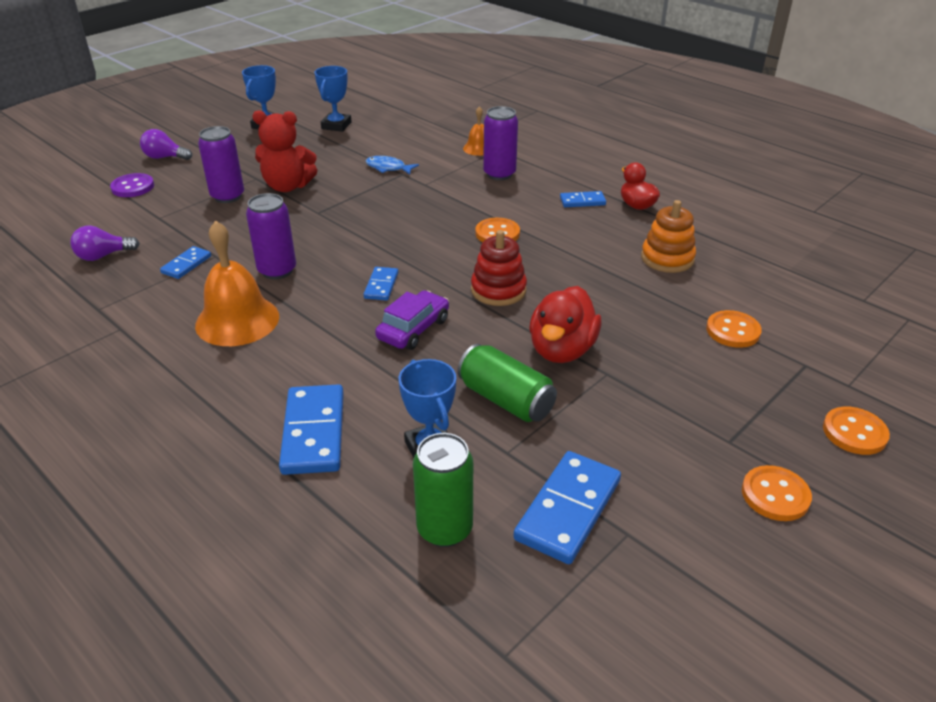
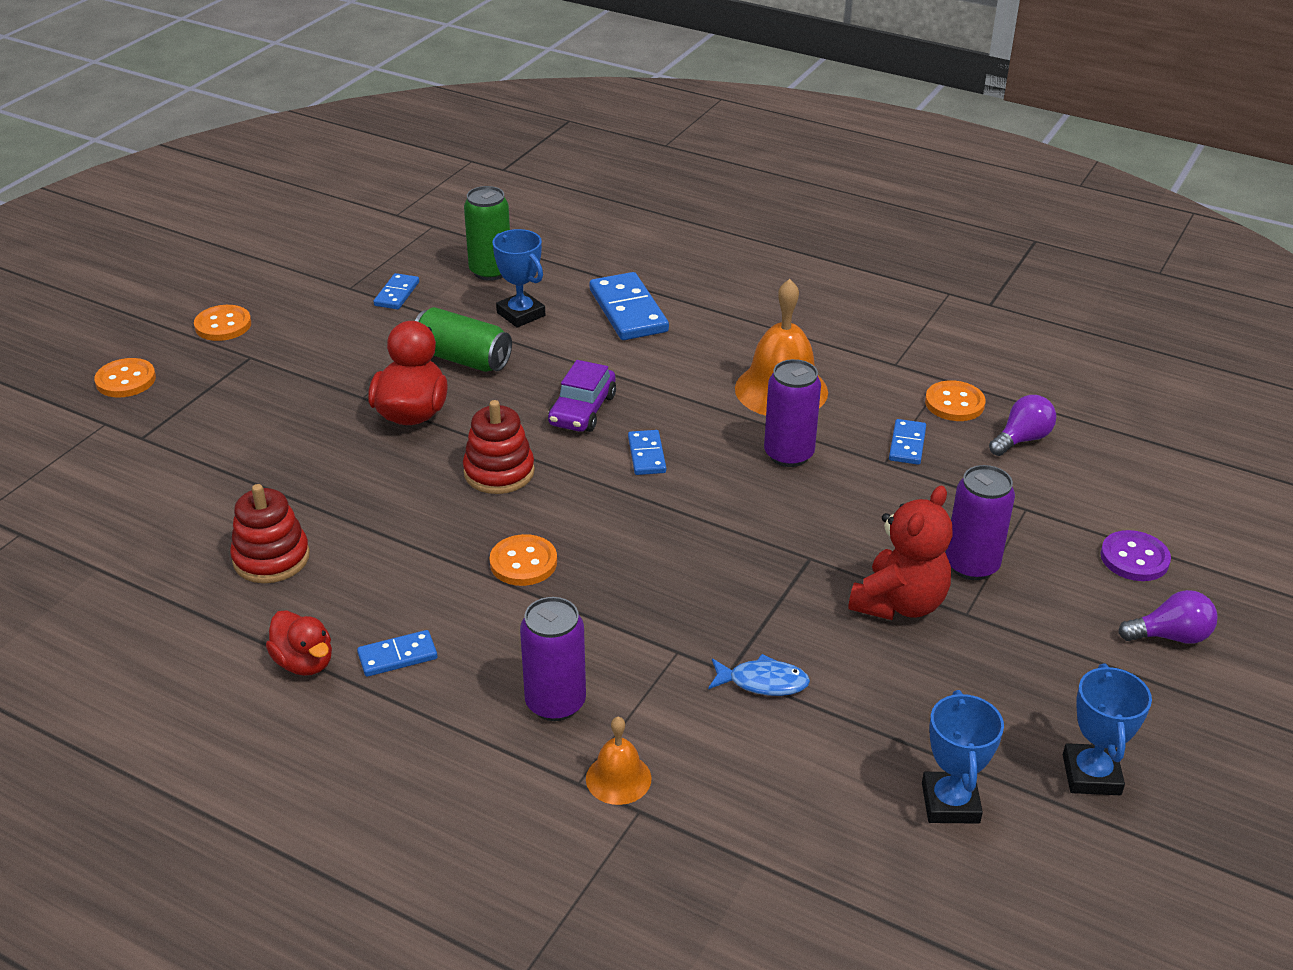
camera: 165 degrees right, 0 degrees up
red teddy bear [252,110,317,192] -> red teddy bear turned 135 degrees clockwise [848,485,953,620]
blue domino [513,451,621,564] -> blue domino [373,273,419,310], size x0.55
orange stacking toy [641,200,696,273] -> red stacking toy [230,484,310,583]
orange button [706,310,762,348] -> orange button moved to [925,381,986,421]

